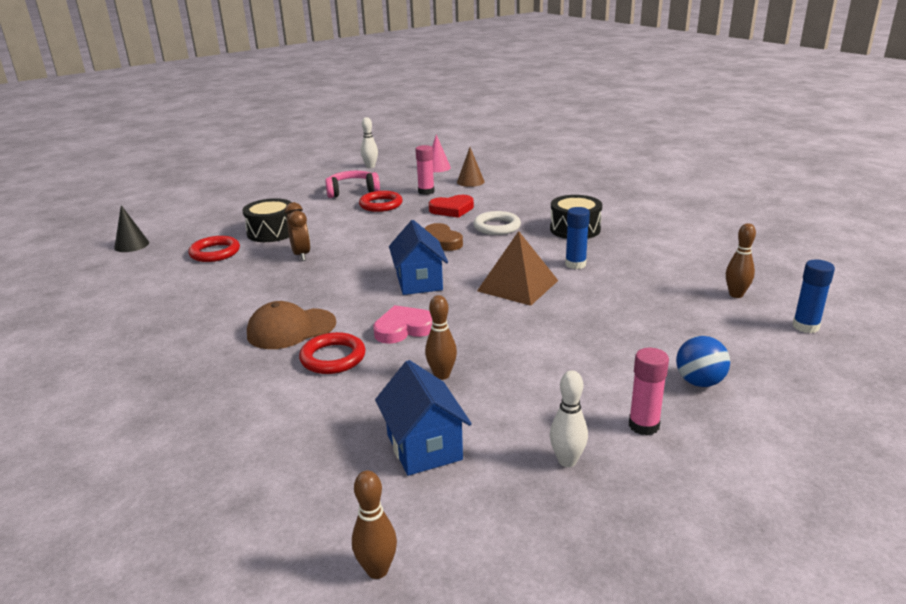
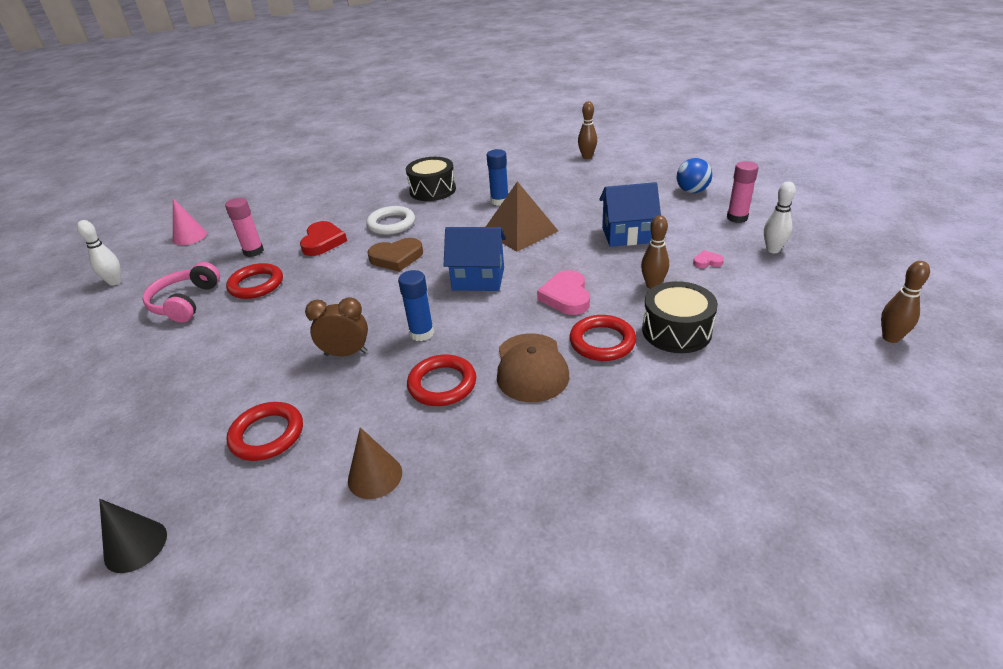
camera: 70 degrees left, 10 degrees up
black drum [242,198,292,242] -> black drum moved to [642,281,718,353]
blue house [375,360,472,476] -> blue house moved to [599,182,661,247]
brown cone [457,147,485,187] -> brown cone moved to [348,427,402,499]
blue glue stick [792,260,835,333] -> blue glue stick moved to [398,270,434,341]
none -> red ring [407,354,476,406]
none -> pink heart [693,250,724,268]

